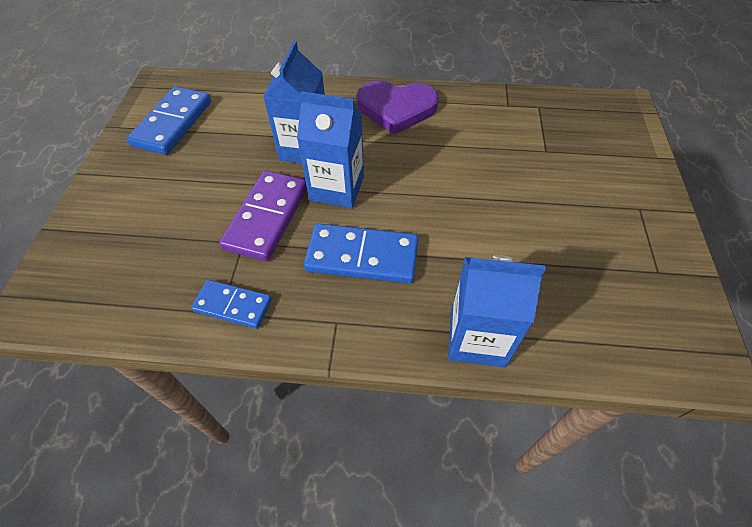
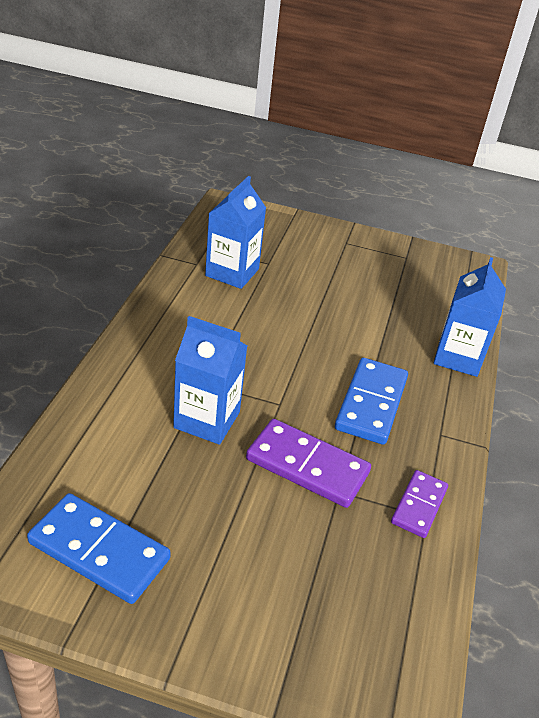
camera: 85 degrees left, 15 degrees down
blue domino [191,280,272,329] -> purple domino [391,470,448,538]
blue carton [297,91,364,208] -> blue carton moved to [205,176,266,289]
purple heart [357,81,439,135] -> none

